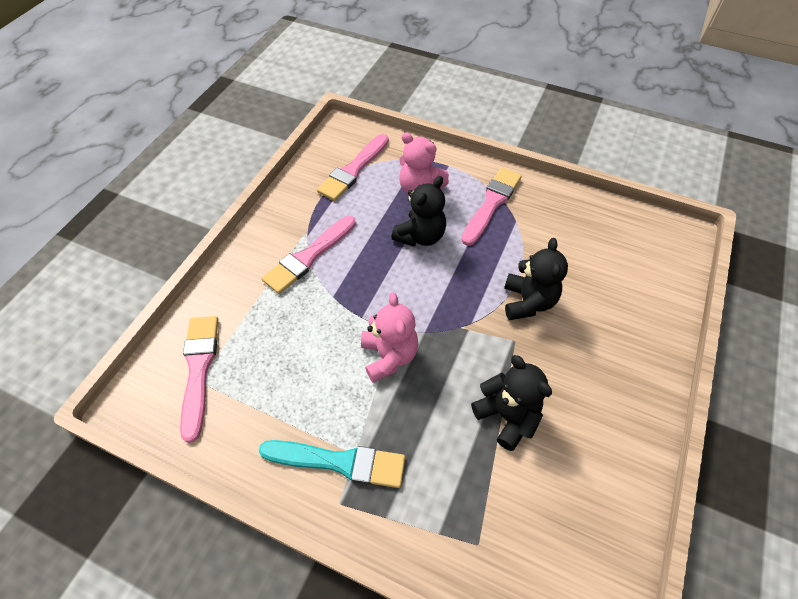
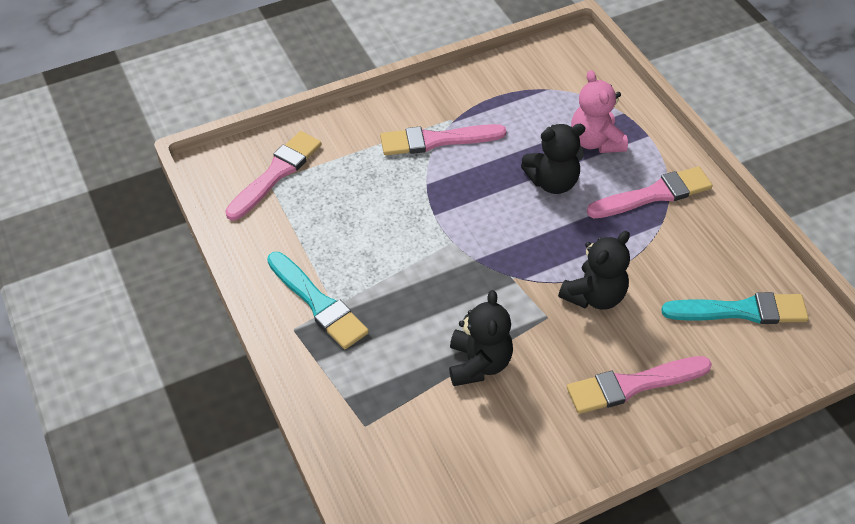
camera: 40 degrees right, 5 degrees down
pink brush [317,134,389,201] -> pink brush moved to [567,356,712,414]
pink teddy bear [361,292,419,383] -> none
none -> turquoise brush [661,292,809,324]

